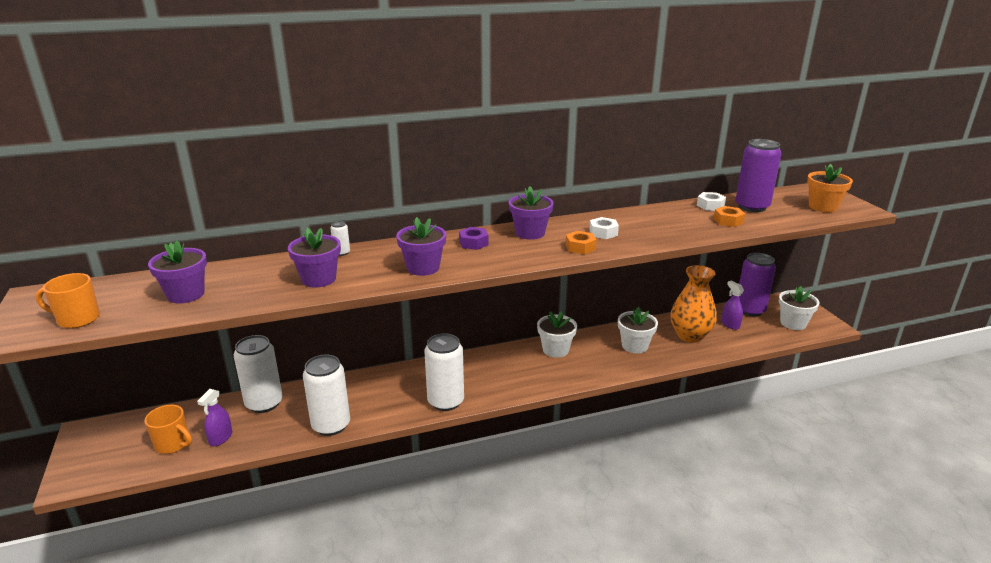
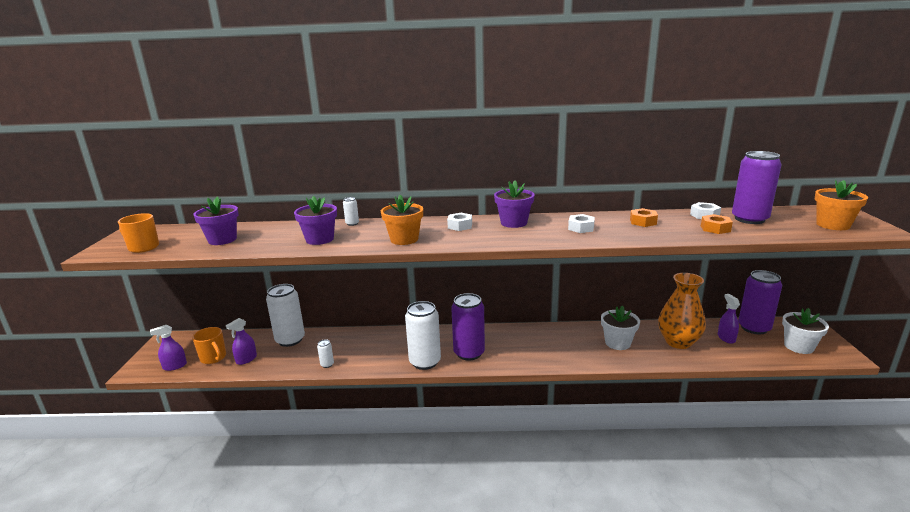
camera: 20 degrees right, 5 degrees down
white can [303,355,350,436] -> white can [317,339,334,368], size x0.42
purple flower pot [396,217,446,276] -> orange flower pot [381,195,423,245]
purple nut [459,227,489,250] -> white nut [447,213,472,231]
white flower pot [537,311,577,358] -> none
orange nut [565,231,597,254] -> orange nut moved to [630,208,658,227]
none -> purple spray bottle [150,325,187,371]
none -> purple can [451,293,485,361]

